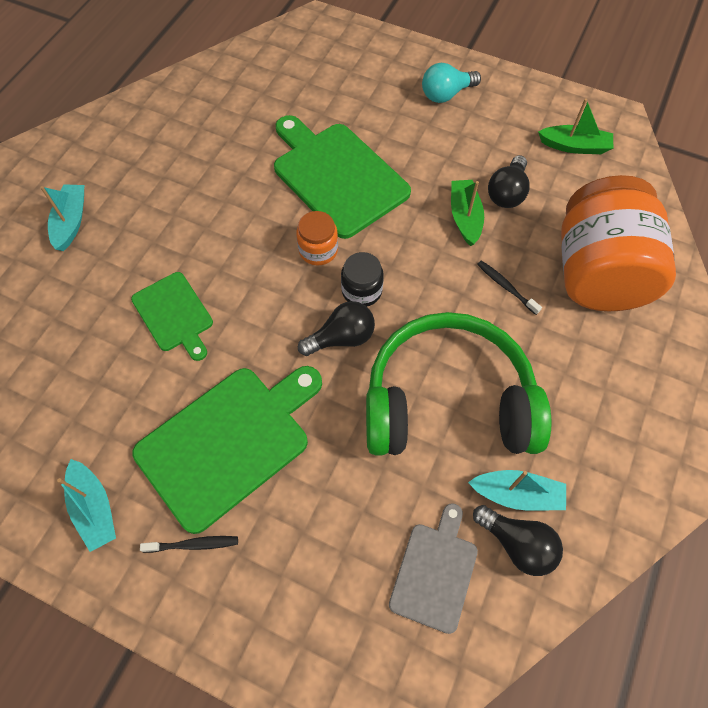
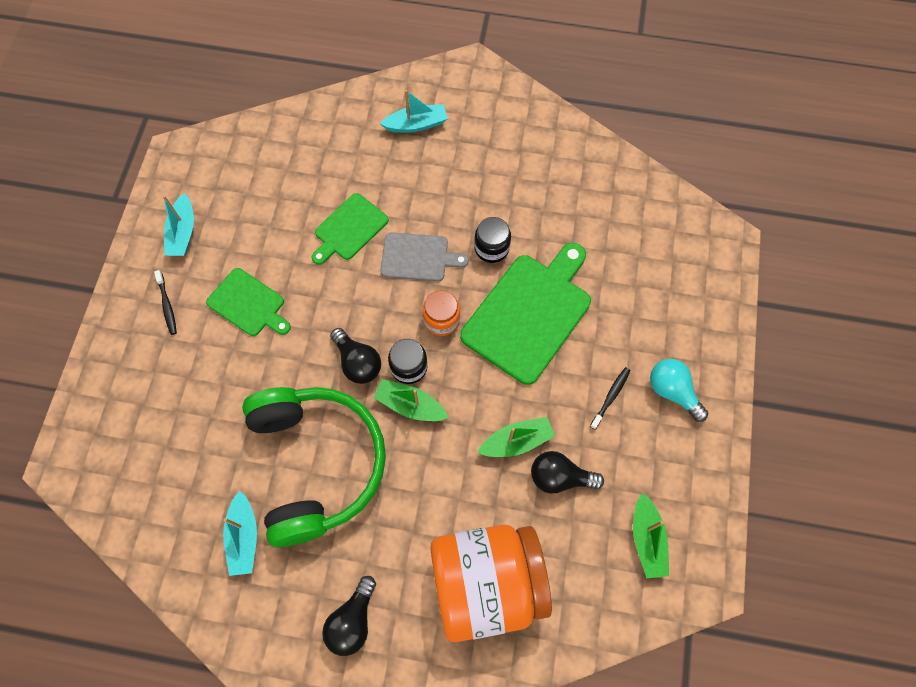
camera: 75 degrees right, 5 degrees up
turquoise boat [57,459,116,552] -> turquoise boat turned 45 degrees counterclockwise [163,193,194,256]
green cutting board [132,366,322,534] -> green cutting board [206,268,291,336], size x0.57
grey cutting board [389,503,478,634] -> grey cutting board moved to [380,232,469,282]
black light bulb [473,505,563,576] -> black light bulb moved to [322,576,376,656]
black toothbrush [477,261,542,315] -> black toothbrush moved to [590,367,631,430]
none -> green boat [373,379,449,421]
none -> black jar [474,217,511,263]

